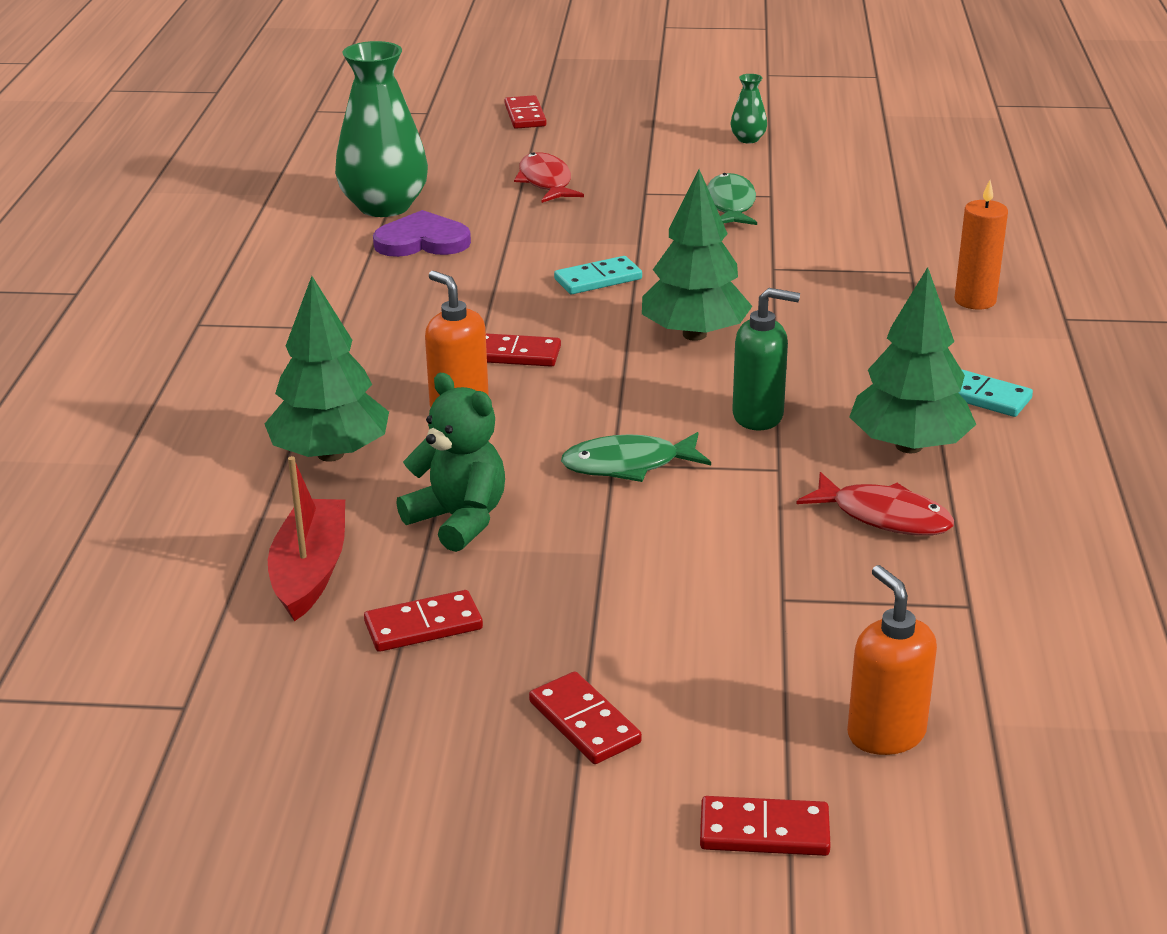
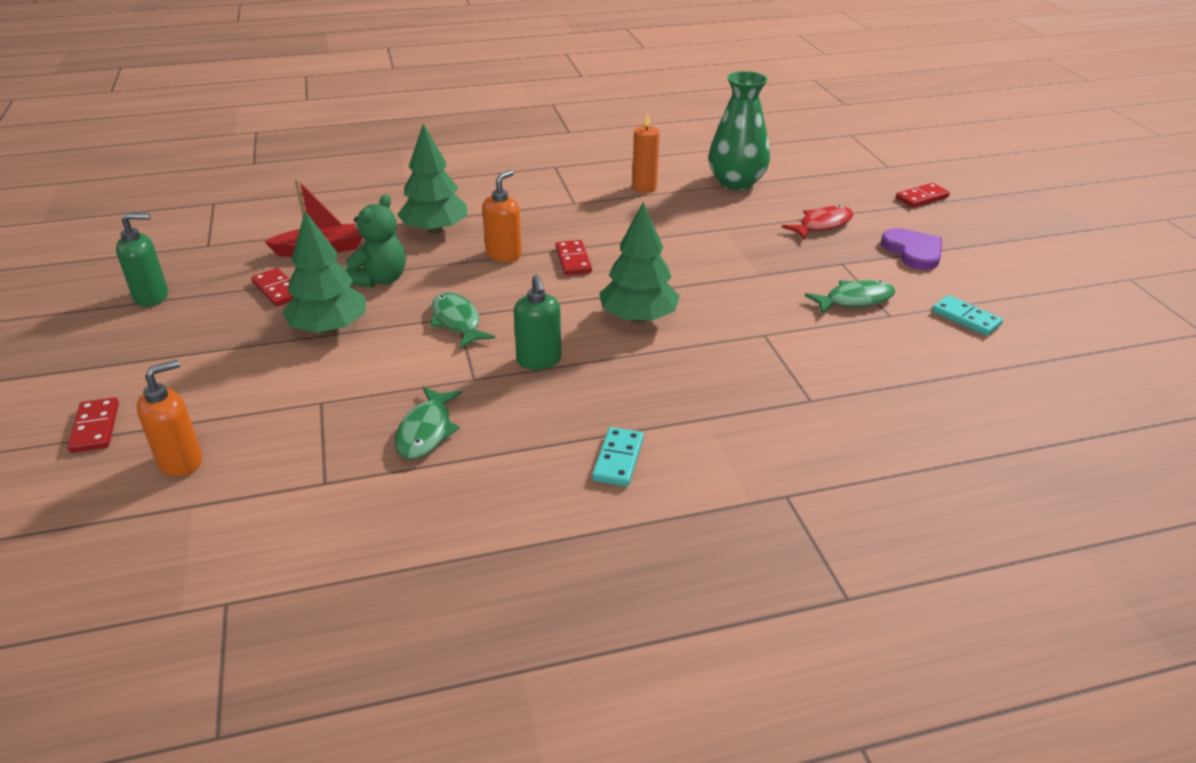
camera: 70 degrees right, 5 degrees up
purple heart [373,210,471,257] -> purple heart moved to [881,228,942,270]
red domino [529,672,642,764] -> none
turquoise domino [554,256,642,294] -> turquoise domino moved to [932,295,1003,336]
green vase [730,74,767,143] -> none
red fish [796,472,954,536] -> green fish [395,386,462,459]
green tree [849,267,976,453] -> green tree moved to [282,211,366,334]
orange candle [955,180,1008,310] -> orange candle moved to [632,113,660,193]
none -> green soap dispenser [116,213,168,307]

